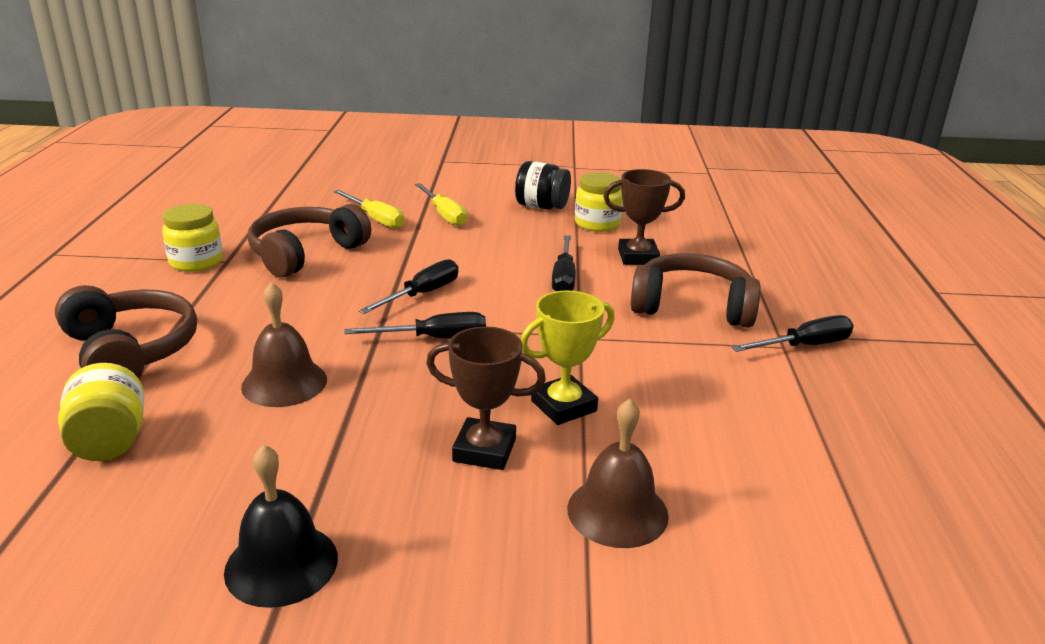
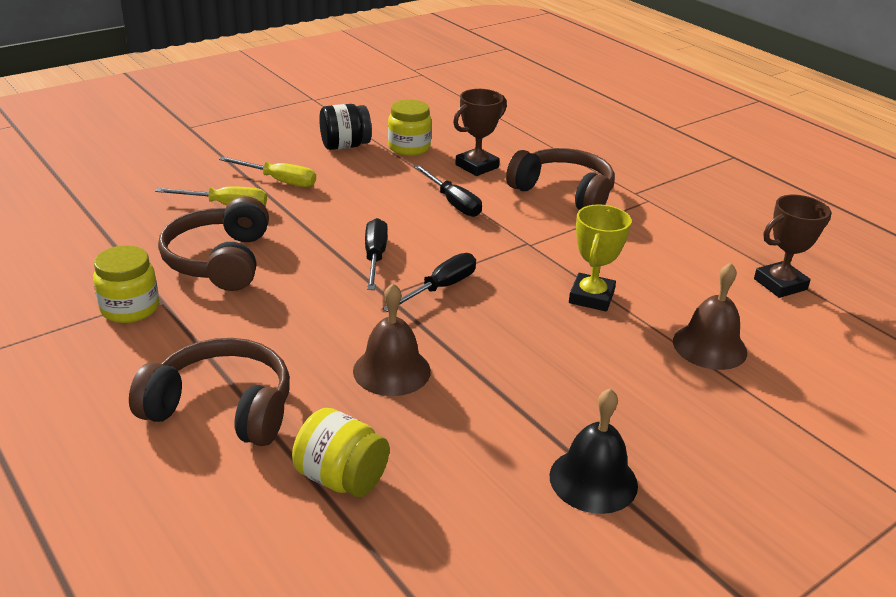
camera: 40 degrees left, 5 degrees up
brown trophy [426,327,546,470] -> brown trophy moved to [754,195,832,298]
brown headphones [631,253,761,328] -> brown headphones turned 60 degrees clockwise [506,148,615,210]
black screwdriver [731,315,854,352] -> none

